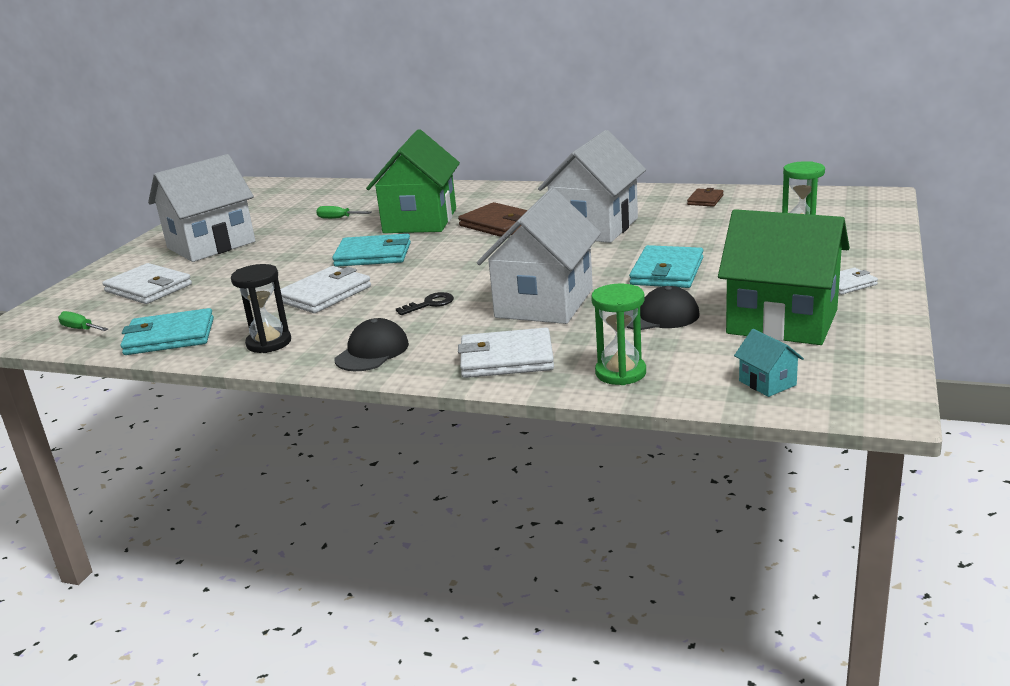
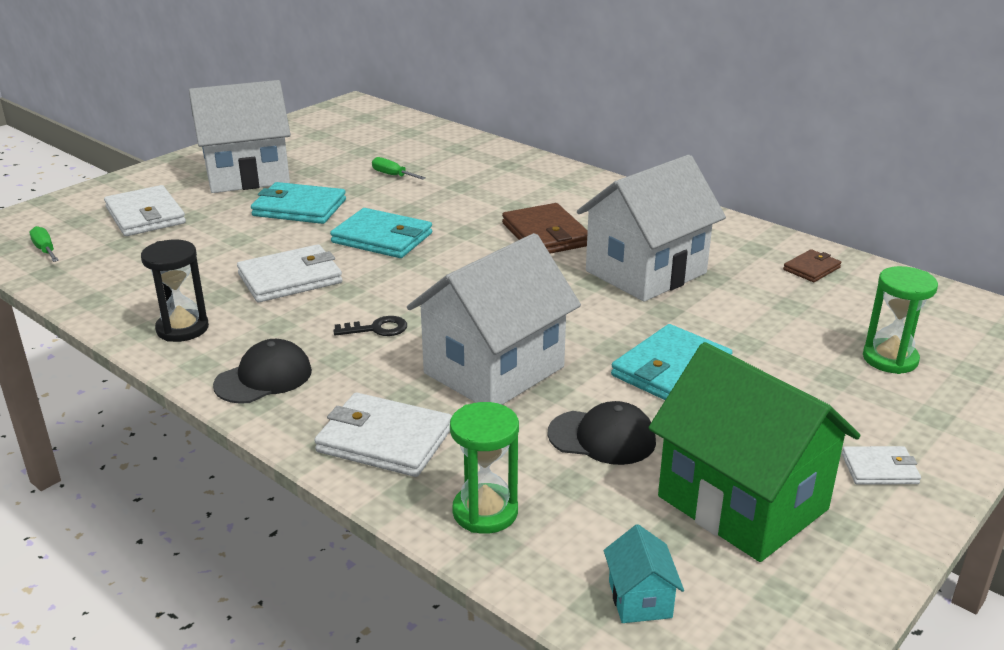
camera: 20 degrees right, 5 degrees up
turquoise wallet [120,308,214,355] -> turquoise wallet moved to [251,182,346,224]
green house [366,129,460,233] -> none

